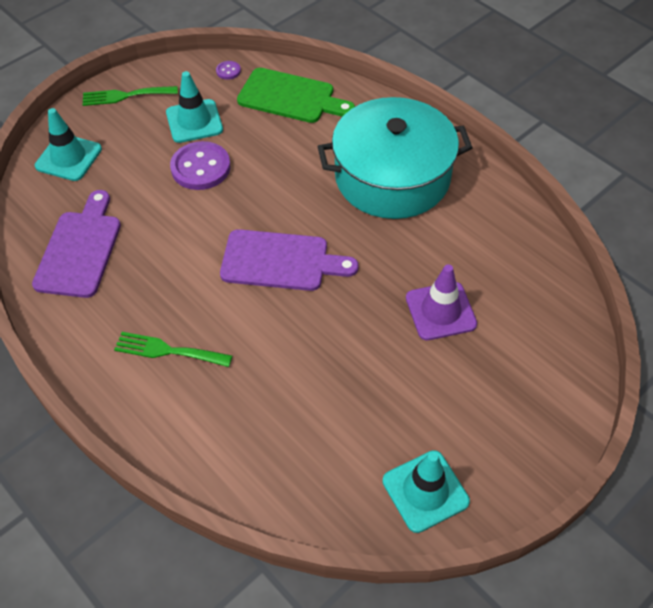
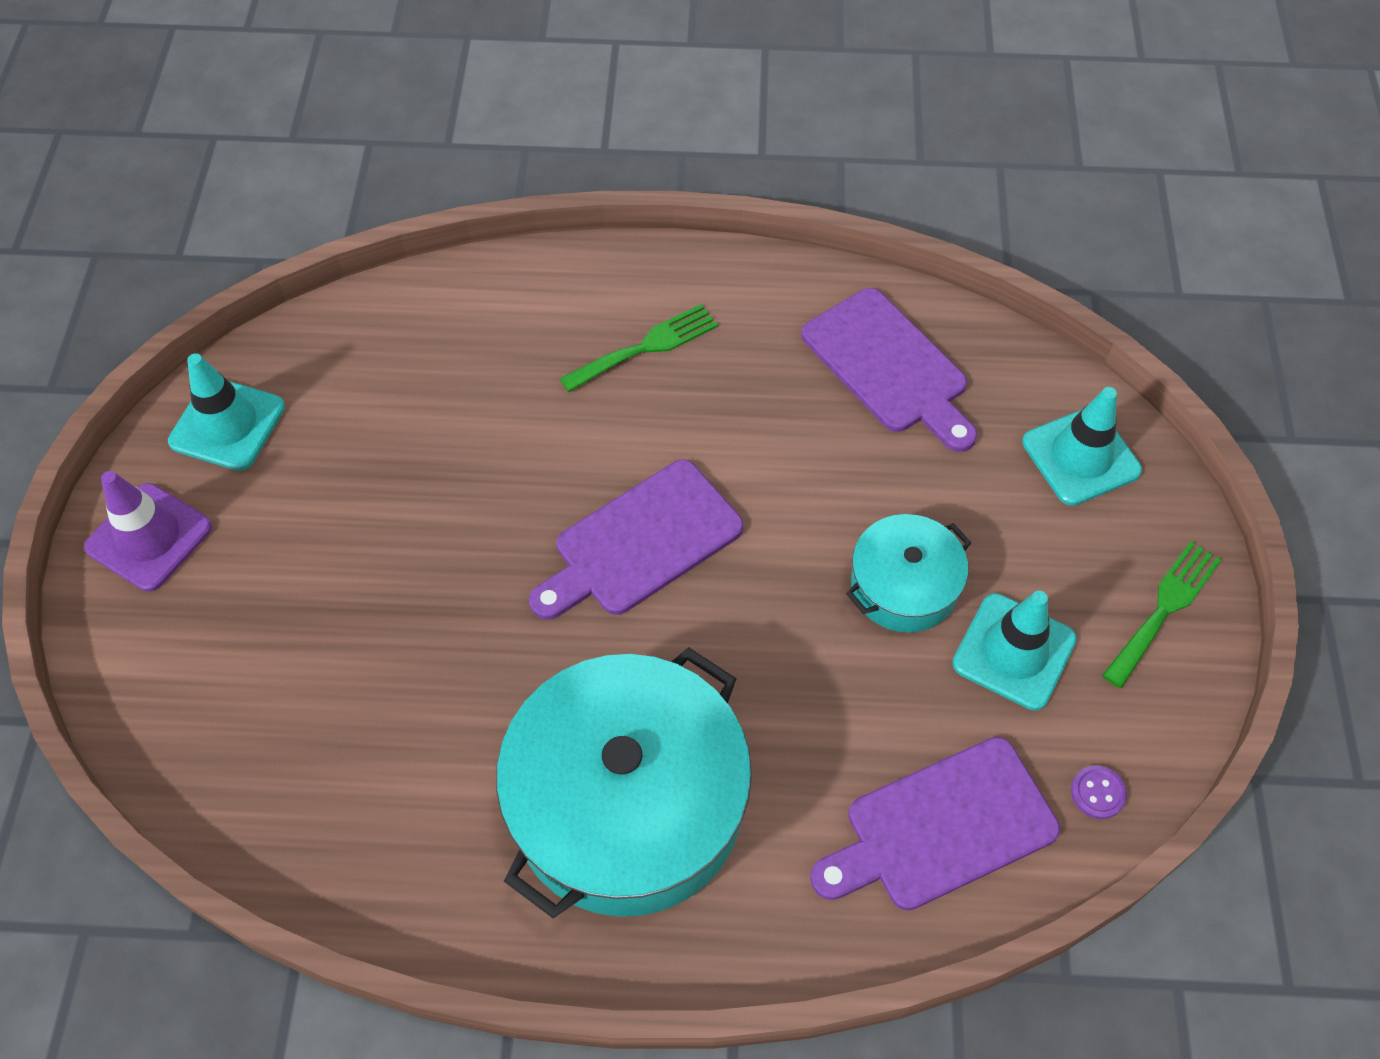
camera: 135 degrees right, 5 degrees up
purple button [170,141,230,190] -> turquoise pot [846,514,971,633]
green cutting board [237,68,355,123] -> purple cutting board [810,737,1060,911]
purple traffic cone [406,264,477,340] -> purple traffic cone moved to [84,471,212,592]

